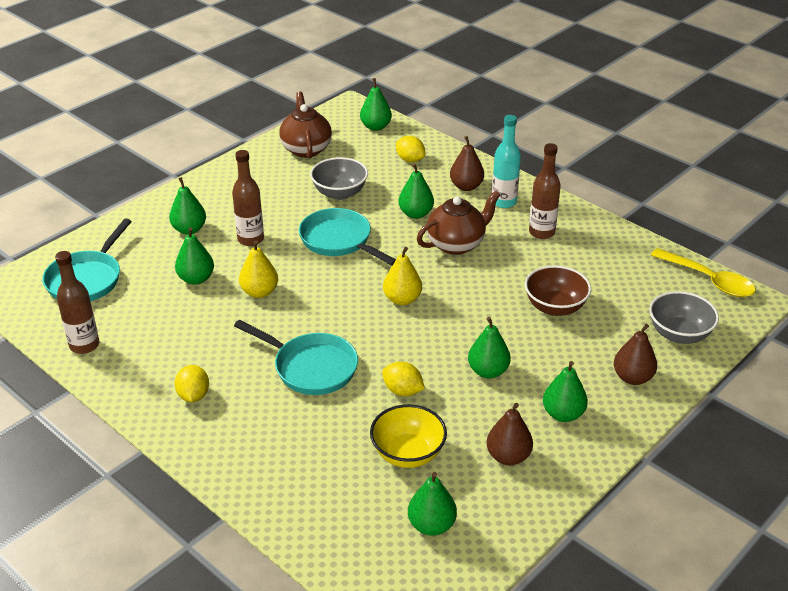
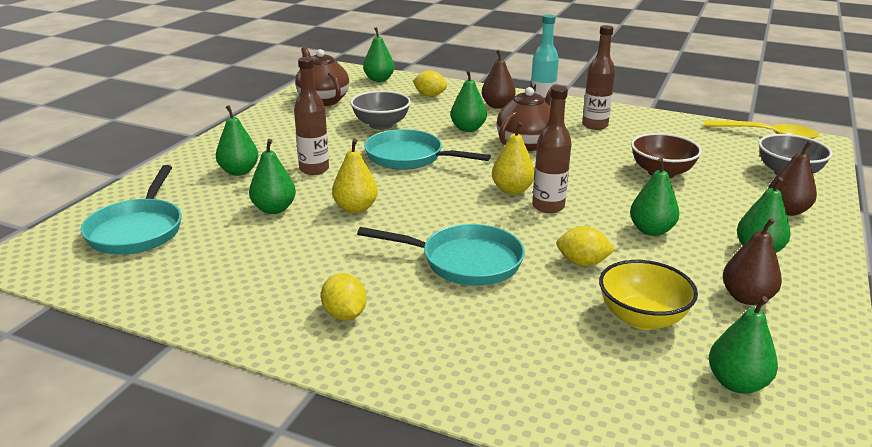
camera: 20 degrees left, 10 degrees down
brown bottle [55,251,99,354] -> brown bottle moved to [532,86,572,213]

